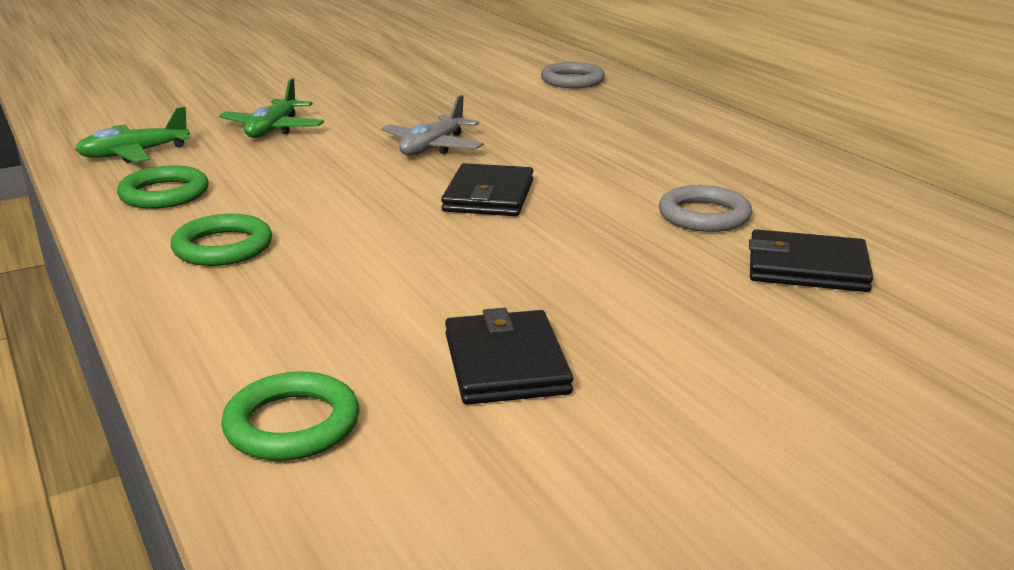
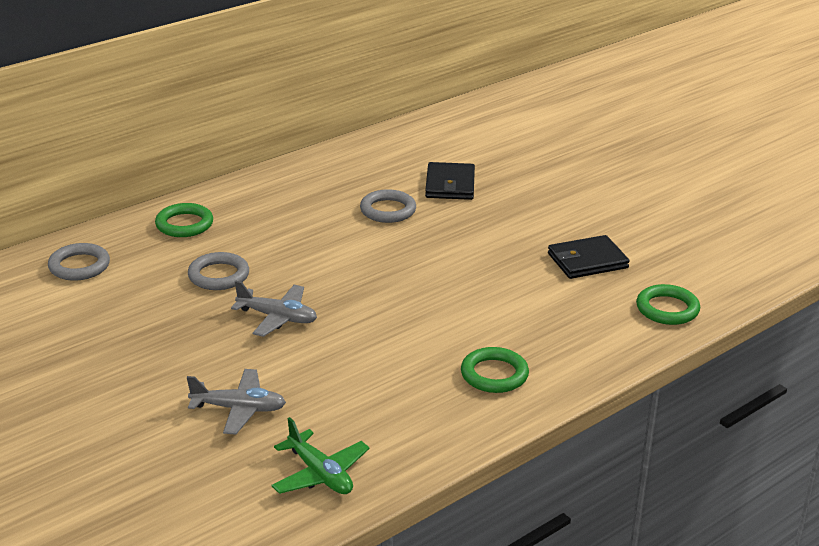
camera: 100 degrees left, 5 degrees up
green ring [117,165,209,209] -> green ring moved to [155,203,213,237]
green plane [219,78,324,138] -> grey plane [187,369,286,435]
black wallet [441,163,533,216] -> none
none -> grey ring [188,252,249,290]

